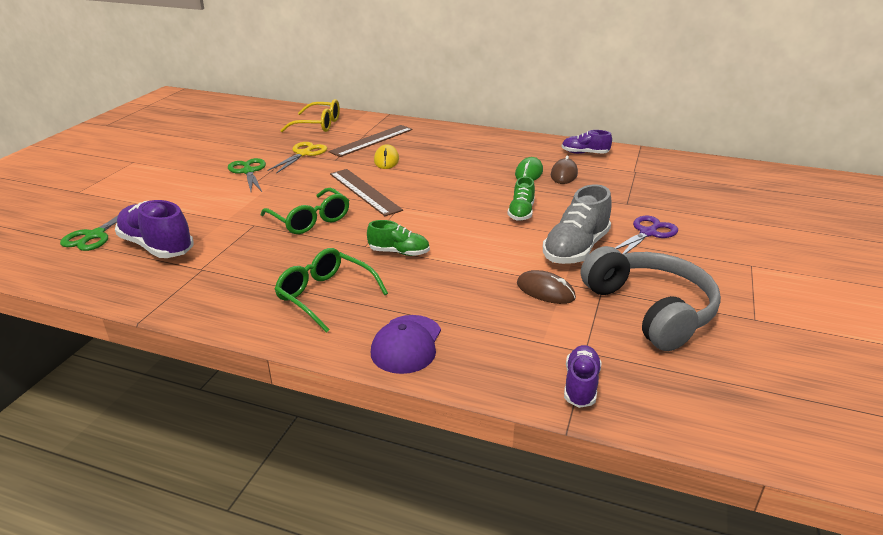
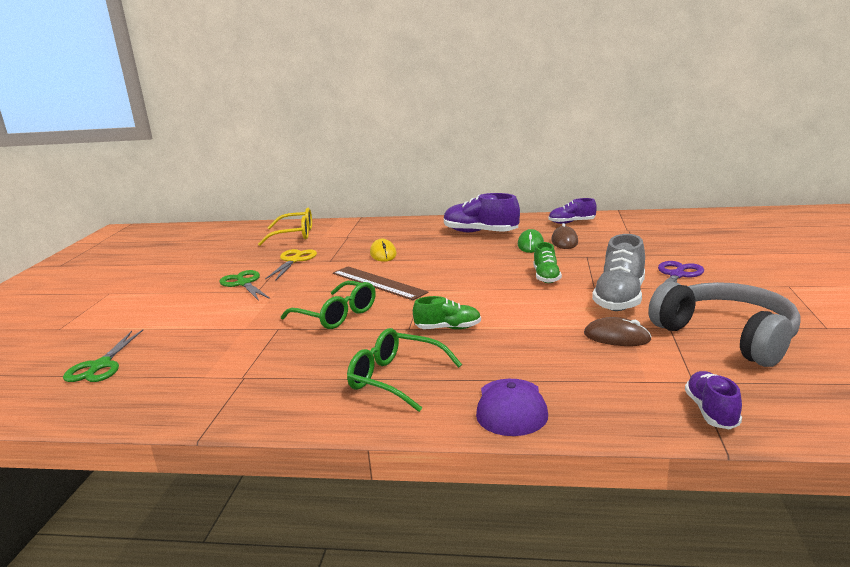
camera: 10 degrees left, 10 degrees down
purple shoe [115,200,194,258] -> purple shoe moved to [444,193,520,232]
brown ruler [328,125,413,157] -> none

